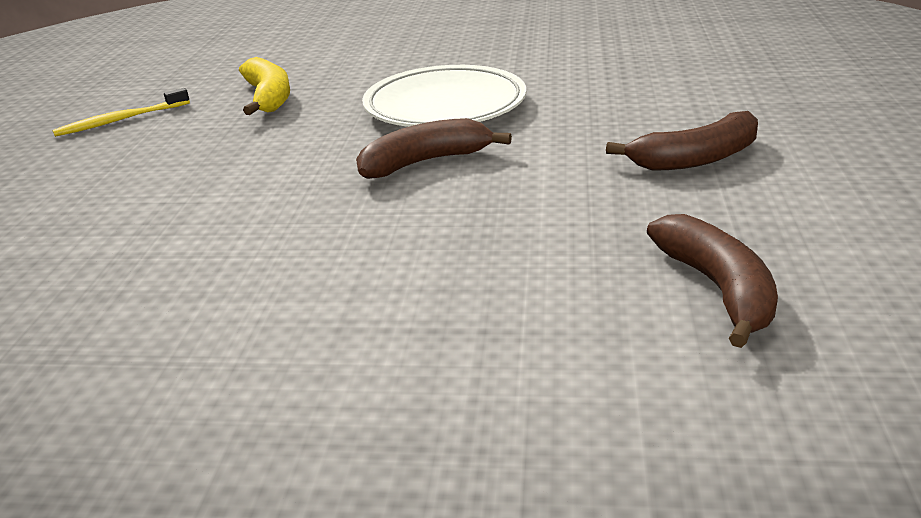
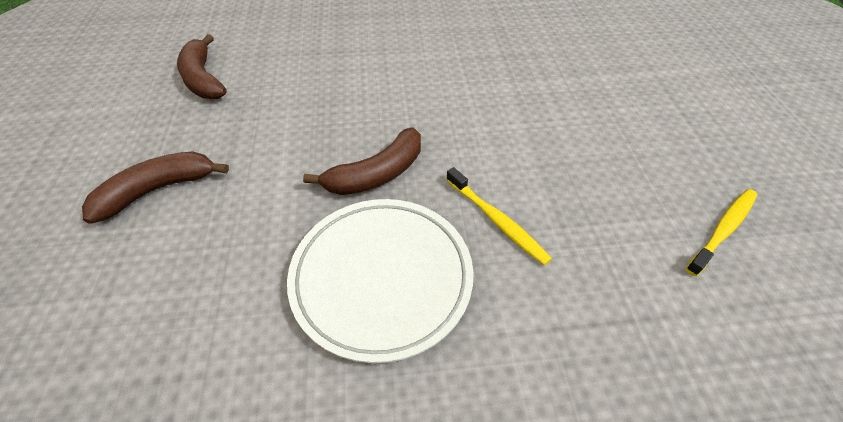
camera: 165 degrees right, 20 degrees up
yellow banana [239,57,290,115] -> none
none -> yellow toothbrush [446,167,552,265]

